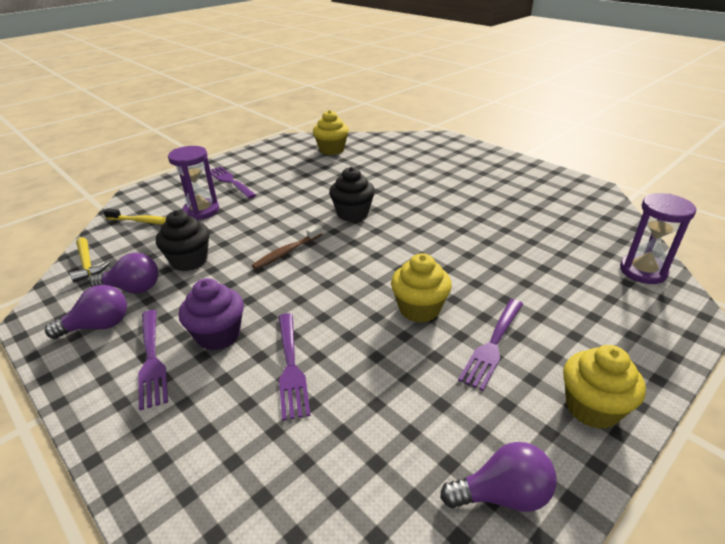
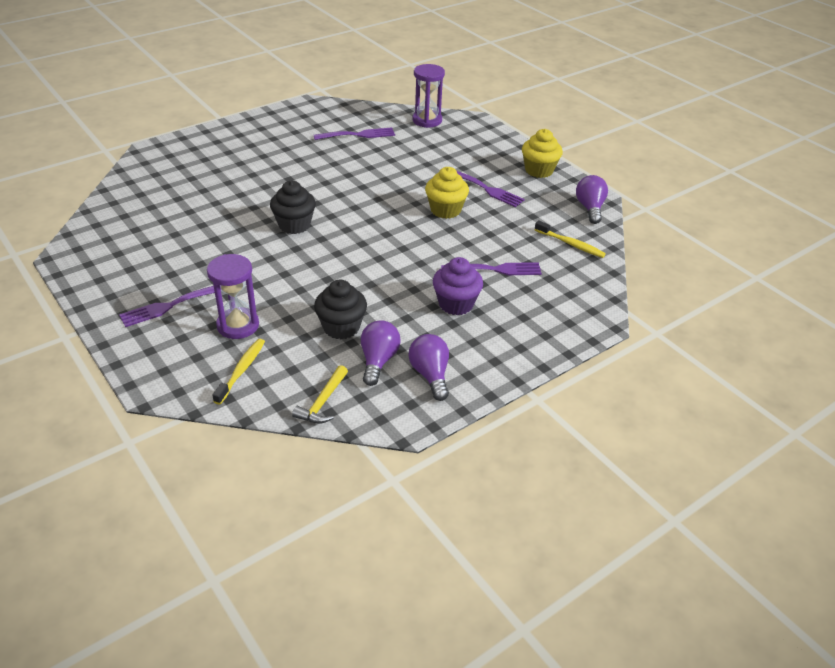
camera: 85 degrees left, 5 degrees up
yellow hammer [70,237,110,283] -> yellow hammer turned 135 degrees clockwise [292,365,348,424]
purple fork [138,310,168,410] -> purple fork moved to [314,127,395,140]
brown toothbrush [252,225,323,270] -> none
yellow cupcake [313,110,349,155] -> none
none -> yellow toothbrush [535,220,606,258]

